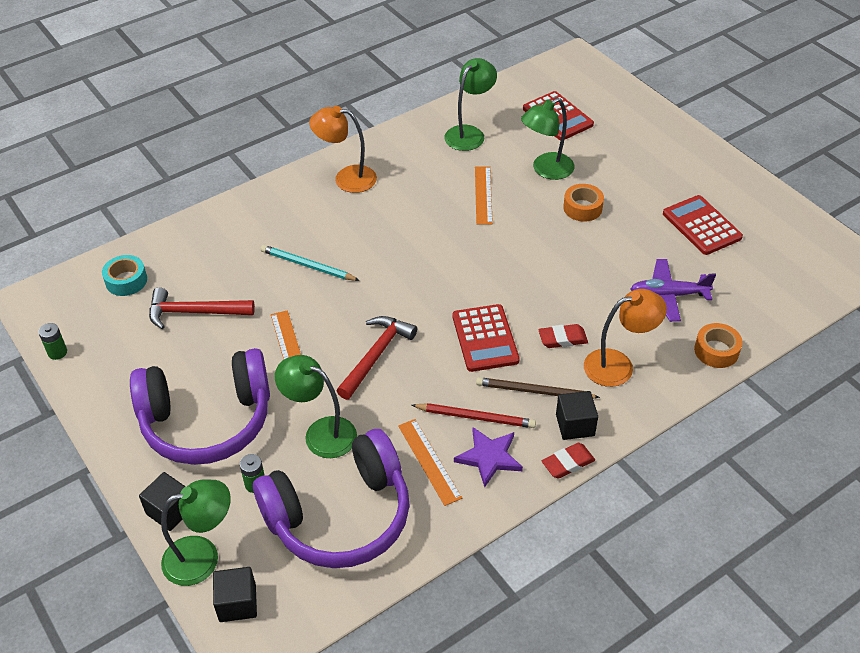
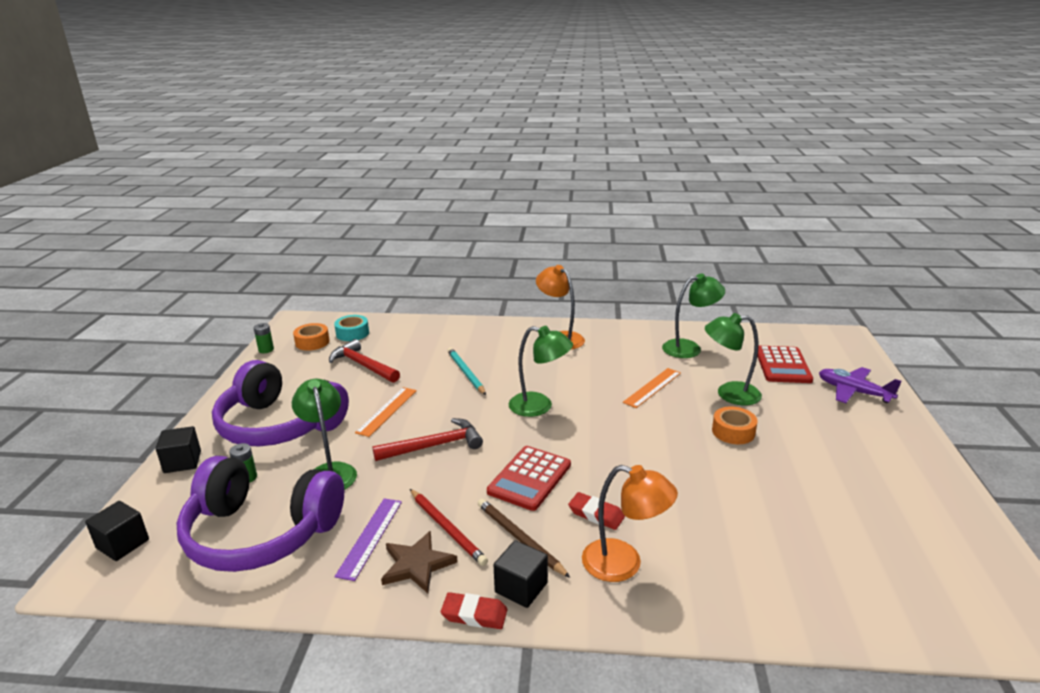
camera: 40 degrees right, 20 degrees down
green lamp [161,479,231,586] -> green lamp moved to [509,326,573,417]
orange ruler [398,419,462,506] -> purple ruler [335,498,402,581]
purple star [454,427,523,488] -> brown star [381,531,458,593]
purple plane [630,259,716,322] -> purple plane moved to [819,367,902,403]
red calculator [663,195,743,255] -> none
orange tape [694,323,743,368] -> orange tape moved to [293,323,330,351]

